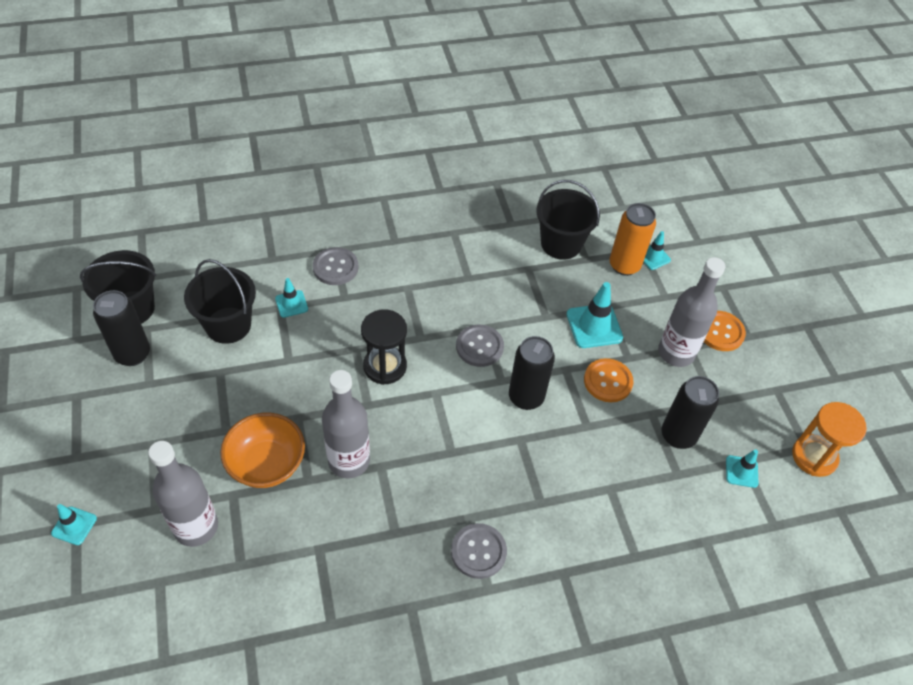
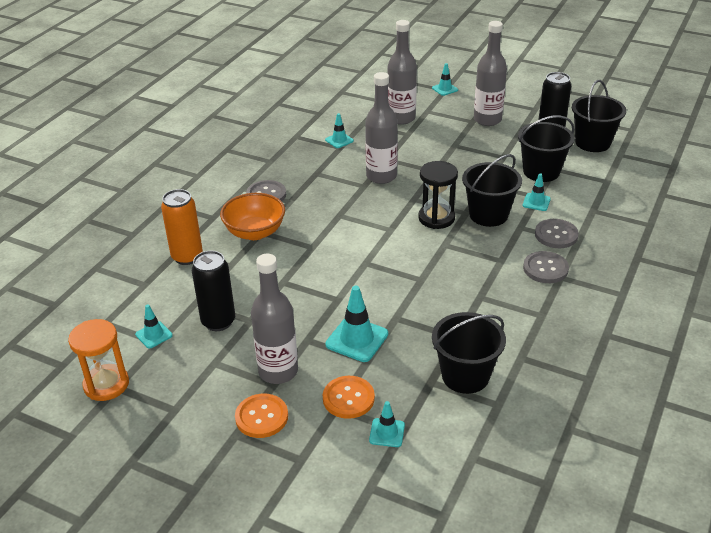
camera: 135 degrees right, 15 degrees down
orange bowl [220,413,305,488] -> orange bowl moved to [220,193,285,240]
grey button [456,325,504,367] -> grey button moved to [523,251,569,283]
black can [509,336,555,410] -> none
orange button [584,358,633,402] -> orange button moved to [323,376,375,419]
orange can [609,203,656,276] -> orange can moved to [161,189,203,265]
none -> turquoise traffic cone [325,113,354,148]
none -> black bucket [462,154,522,227]
none -> grey bottle [474,21,507,126]

